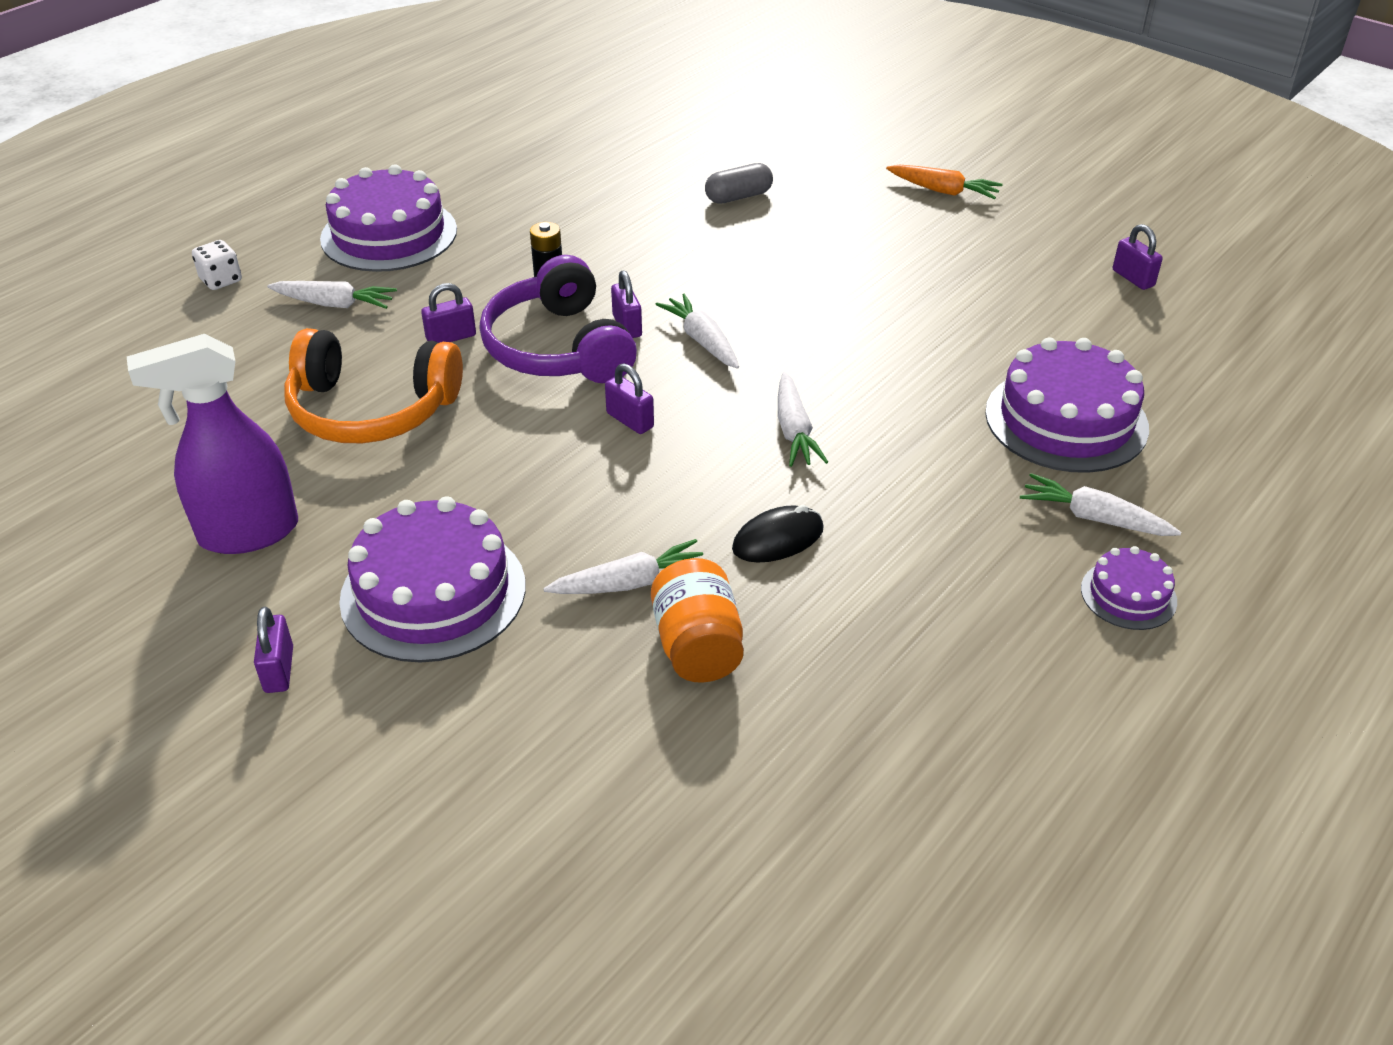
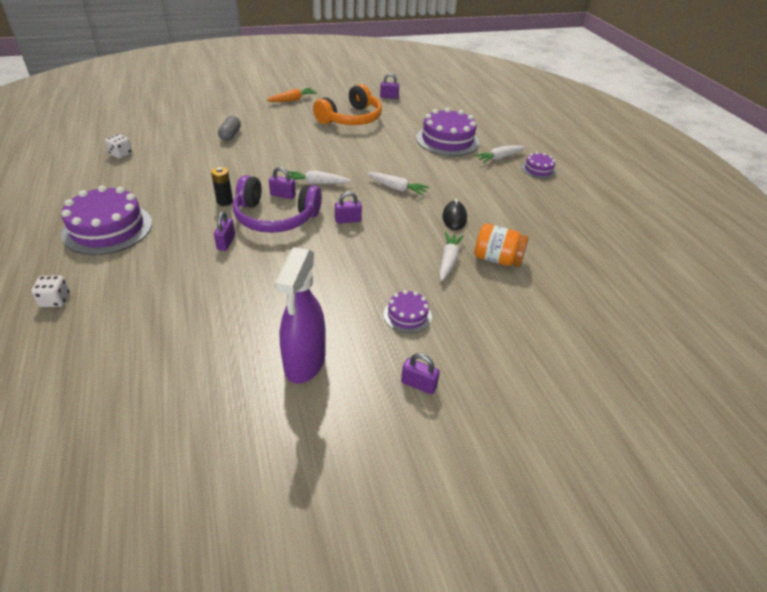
camera: 60 degrees left, 0 degrees up
white carrot [267,281,397,309] -> none
orange headphones [284,328,463,443] -> orange headphones moved to [313,84,382,125]
purple cake [339,496,526,663] -> purple cake [383,290,432,333], size x0.51
none -> white dice [105,134,132,158]

